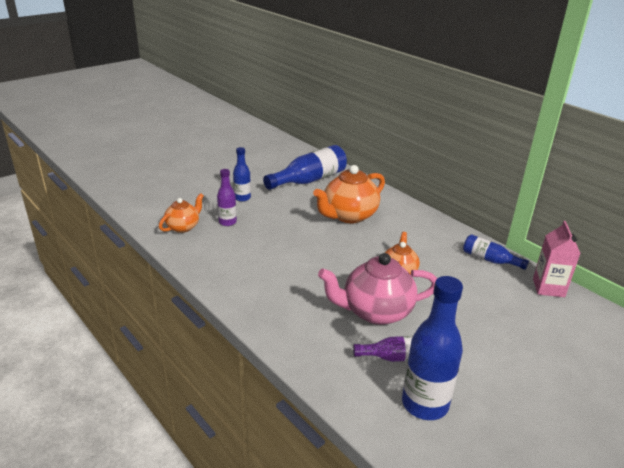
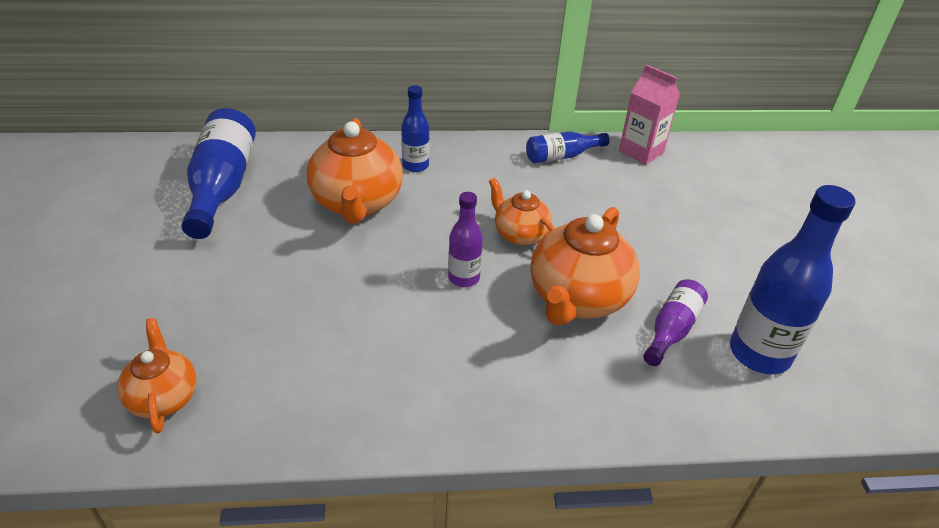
camera: 55 degrees left, 10 degrees up
purple bottle [217,169,237,226] -> purple bottle moved to [448,192,483,287]
blue bottle [233,147,251,202] -> blue bottle moved to [401,85,429,172]
pink teapot [318,253,437,325] -> orange teapot [531,207,640,326]

